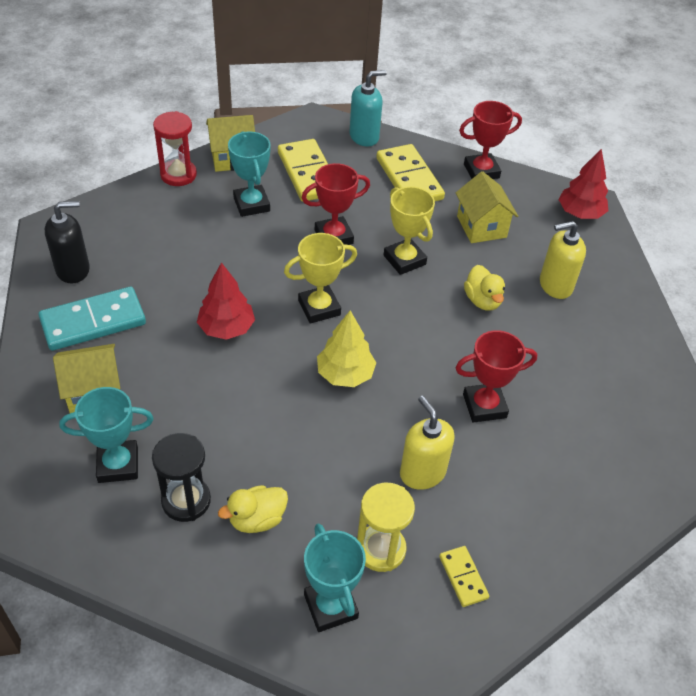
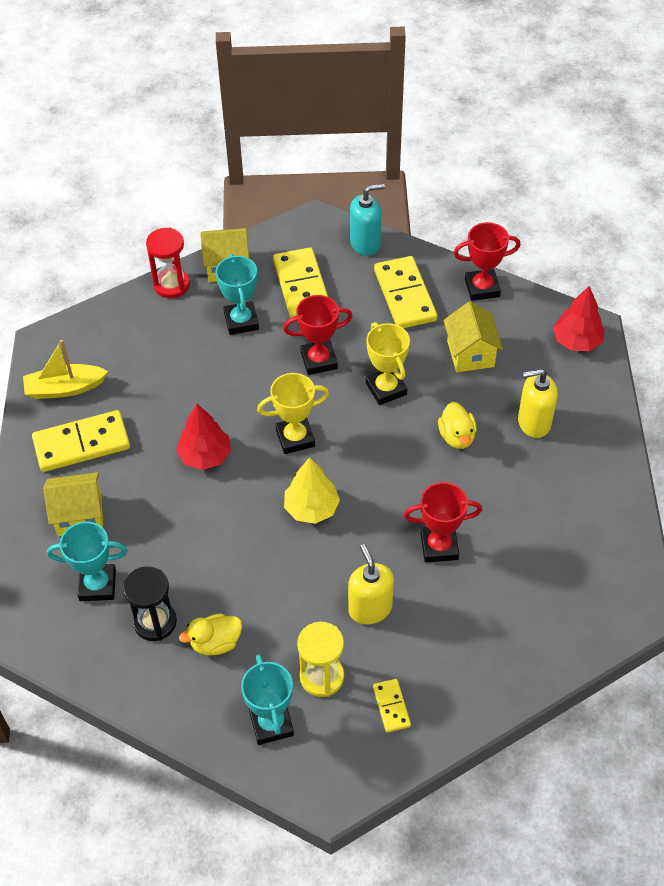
camera: 10 degrees right, 5 degrees up
turquoise domino [38,287,146,351] -> yellow domino [32,410,130,472]
black soap dispenser [45,201,90,284] -> yellow boat [23,340,108,399]

